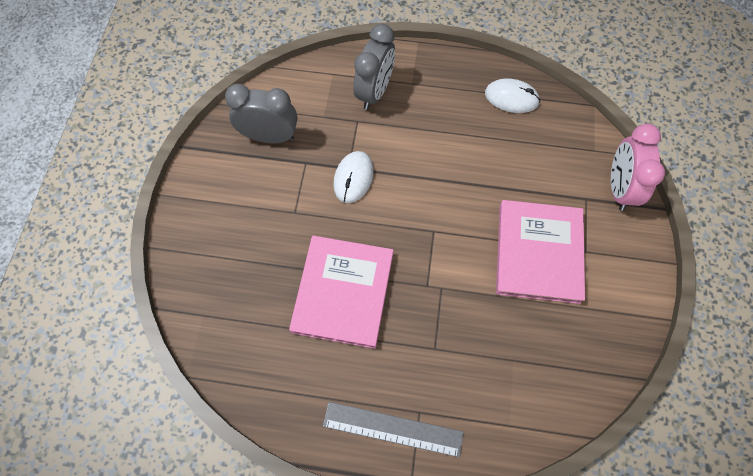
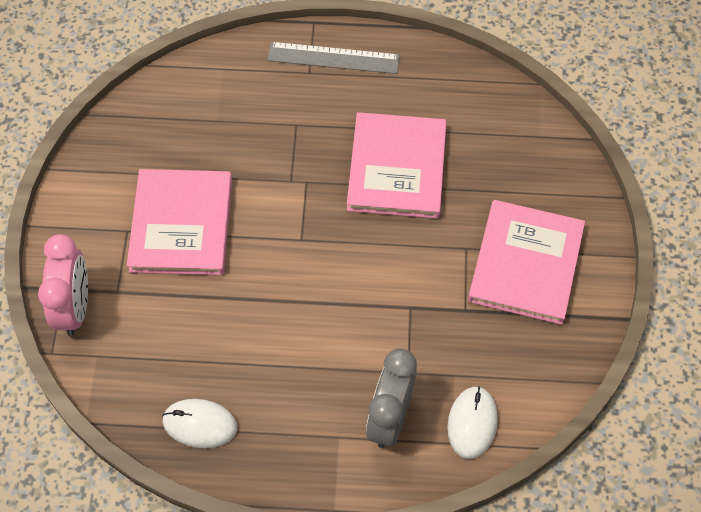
camera: 175 degrees right, 5 degrees down
grey clock [225,84,297,143] -> none
white mouse [333,151,374,203] -> white mouse moved to [447,386,498,459]
none -> pink book [468,200,585,325]

